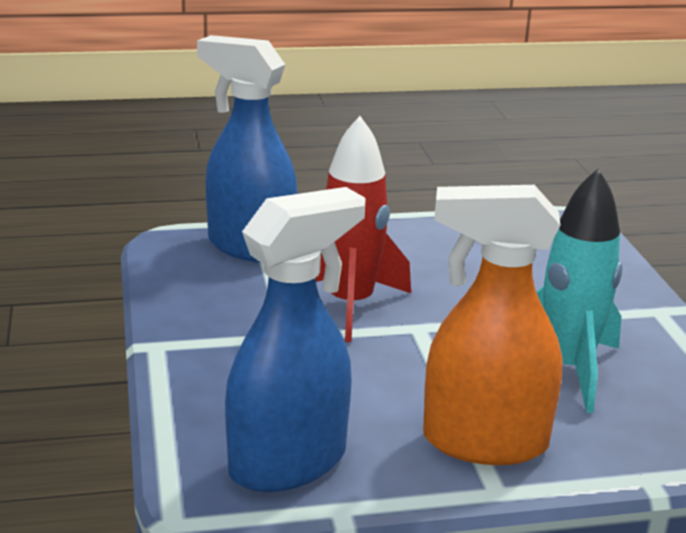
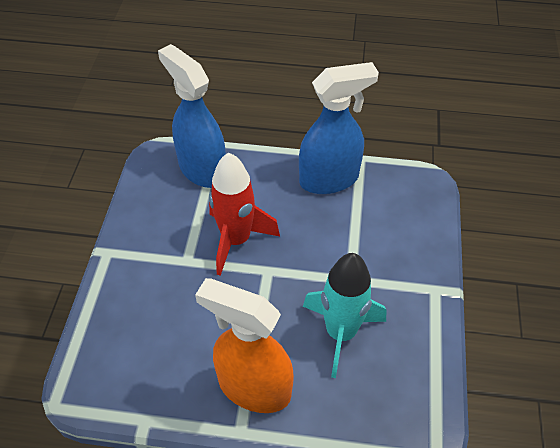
camera: 20 degrees right, 25 degrees up
blue spray bottle [225,187,366,492] -> blue spray bottle moved to [299,62,379,194]

